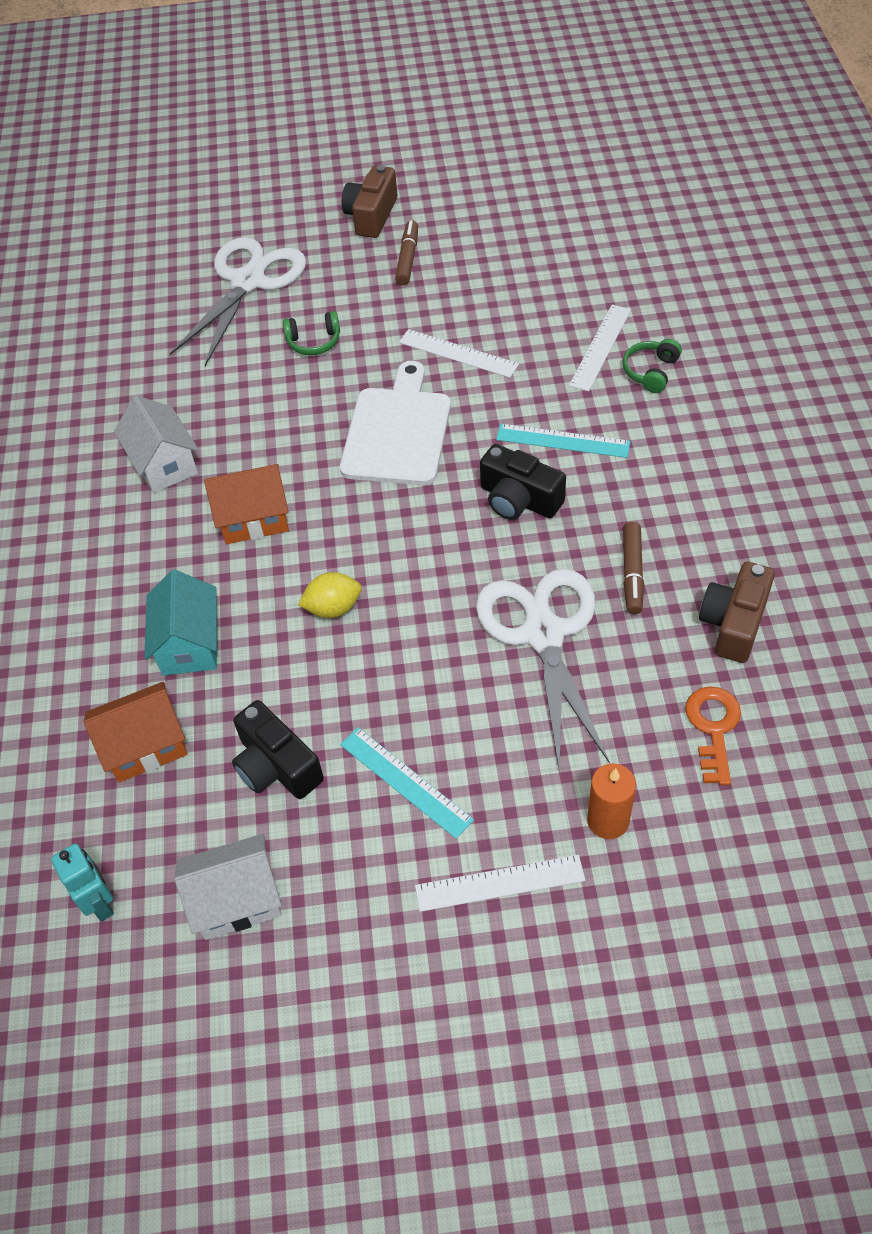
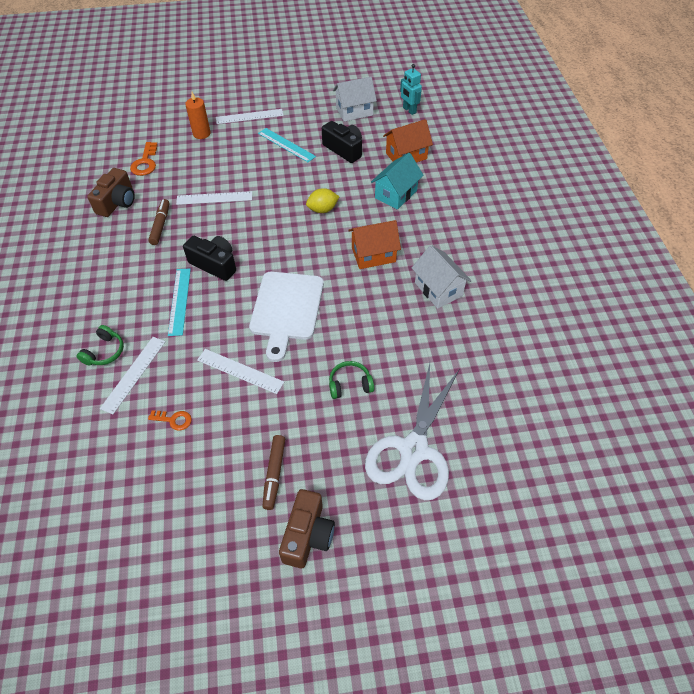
camera: 175 degrees right, 0 degrees up
turquoise house [144,570,217,676] -> turquoise house turned 45 degrees clockwise [371,153,423,210]
white scissors [476,569,610,770] -> white ruler [176,191,252,205]
turquoise ruler [496,424,630,458] -> turquoise ruler turned 75 degrees clockwise [168,268,191,336]
none -> orange key [148,410,192,431]

